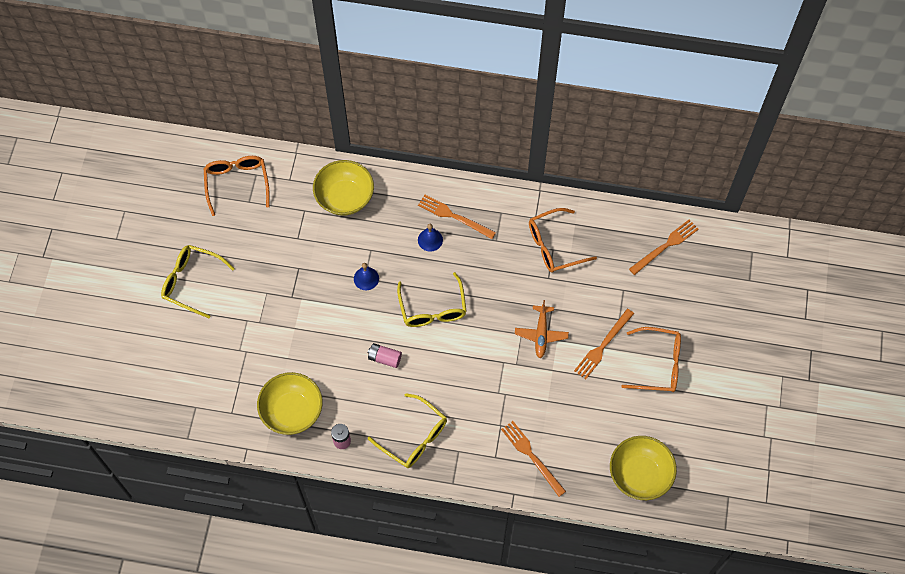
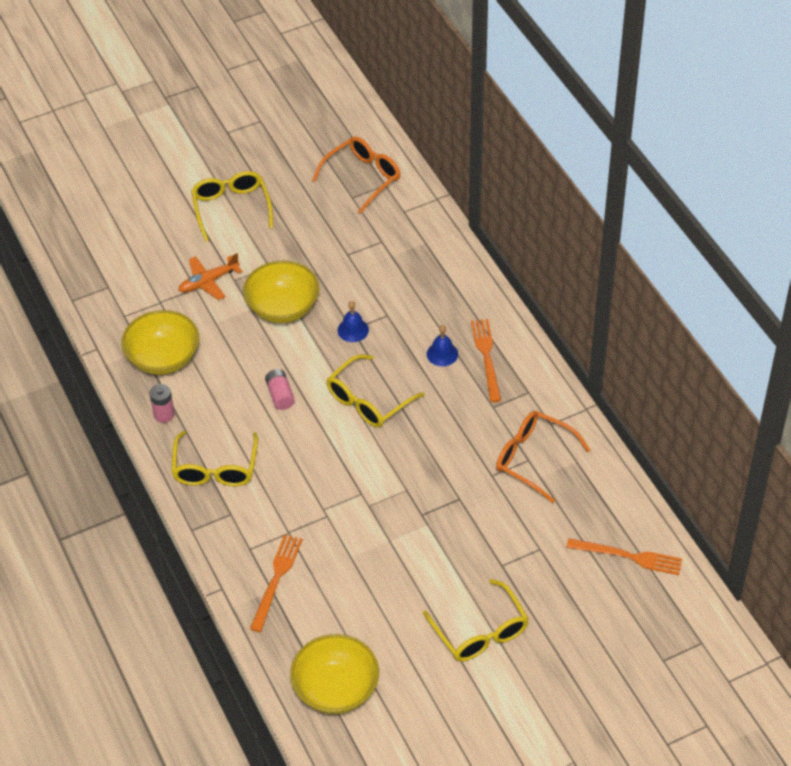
camera: 55 degrees right, 15 degrees down
yellow bowl [313,160,374,216] -> yellow bowl moved to [243,261,319,323]
orange plane [515,300,569,358] -> orange plane moved to [178,253,243,300]
orange fork [574,309,634,379] -> none
orange glasses [621,327,681,392] -> yellow glasses [423,579,529,661]

